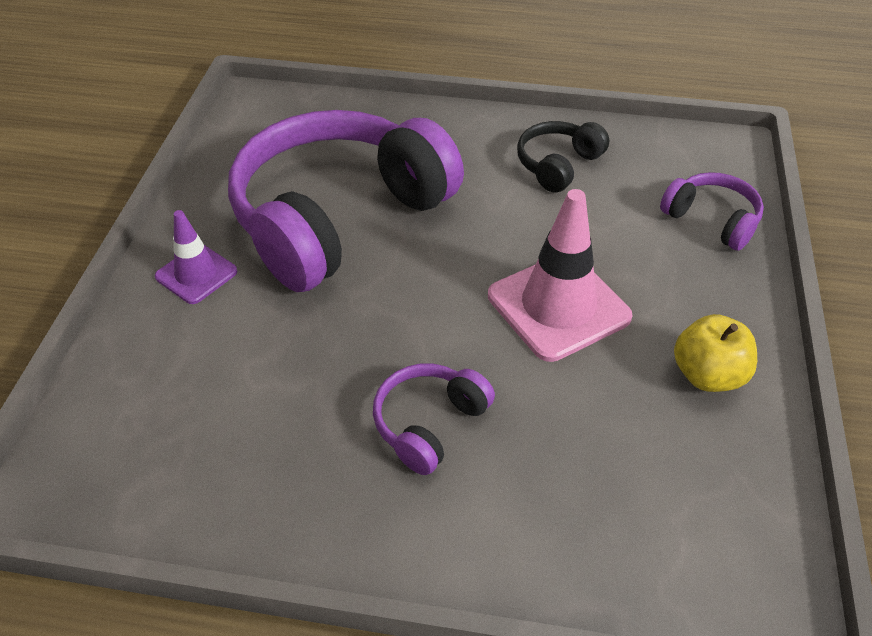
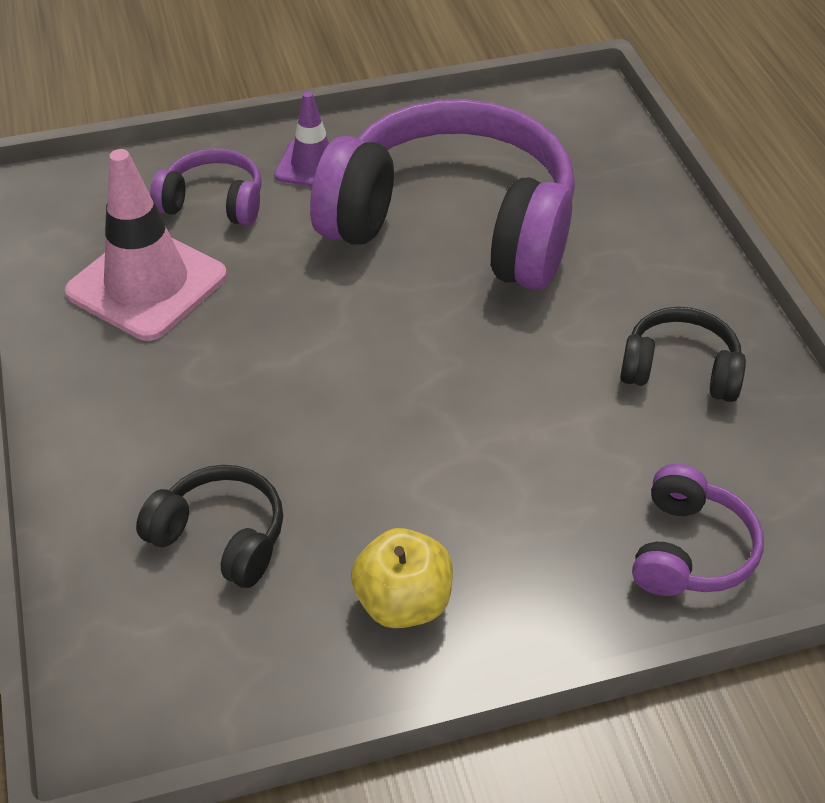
camera: 65 degrees right, 0 degrees up
purple headphones [373,363,495,475] -> purple headphones moved to [150,148,262,226]
pink traffic cone [488,189,632,362] -> pink traffic cone moved to [65,149,227,341]
none -> black headphones [136,465,283,588]

